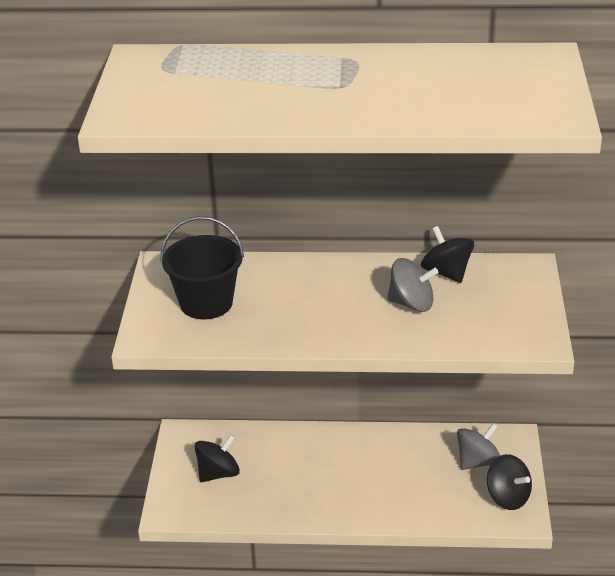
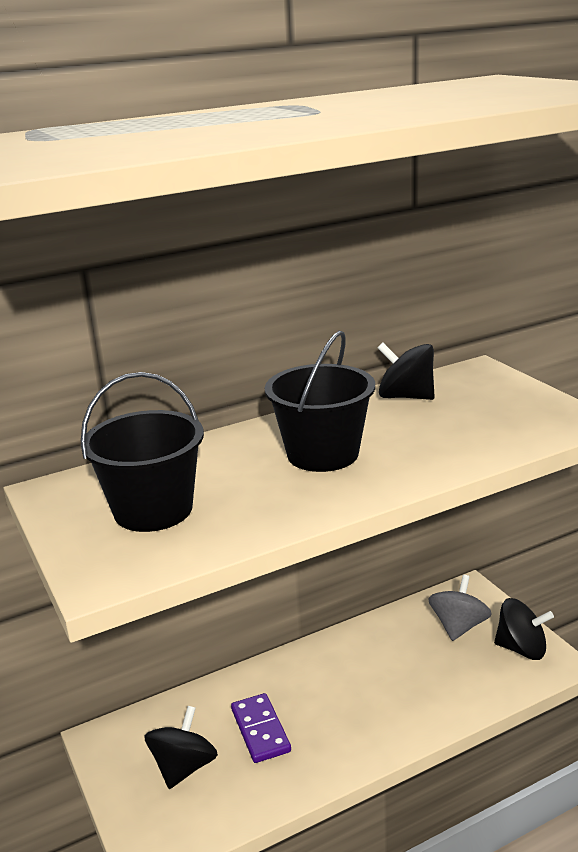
camera: 30 degrees left, 10 degrees down
grey spinning top [387,258,439,312] -> none
none -> purple domino [231,693,291,763]
none -> black bucket [265,331,375,472]

